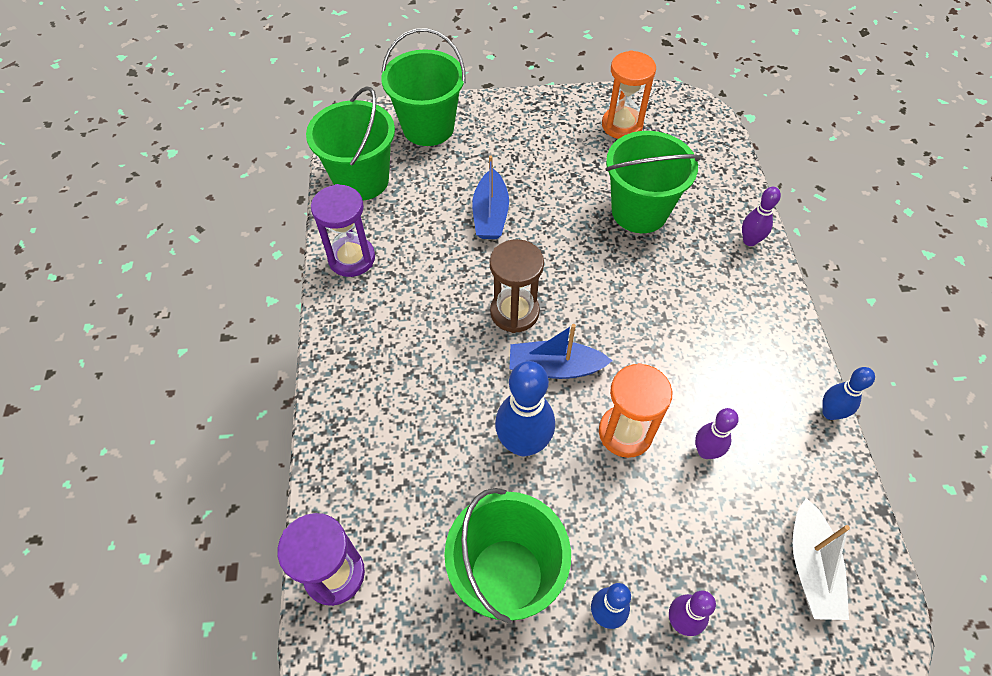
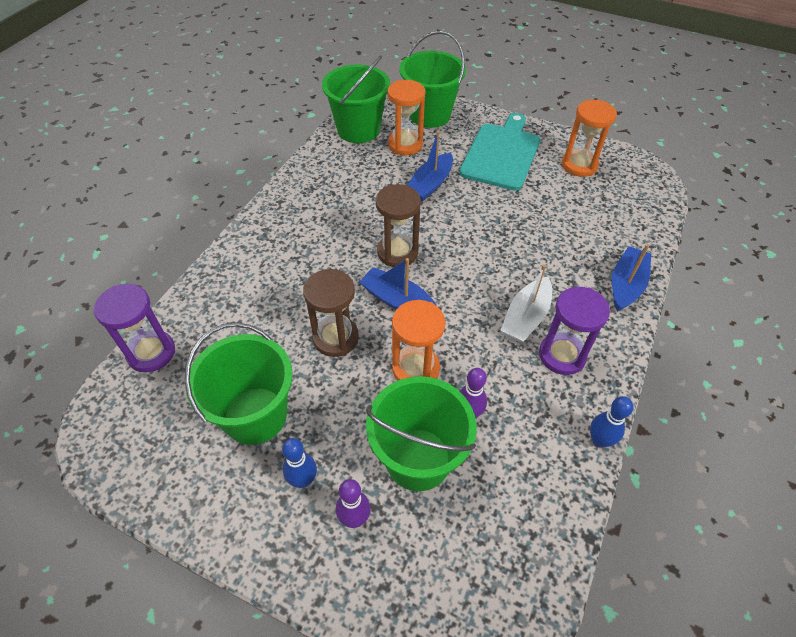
camera: 30 degrees right, 5 degrees down
purple hourglass [311,184,375,277] -> purple hourglass moved to [539,287,610,375]
blue bowling pin [495,361,555,457] -> brown hourglass [303,269,359,357]
green bucket [605,131,701,233] -> green bucket moved to [366,376,477,491]
purple bowling pin [742,187,781,246] -> blue boat [612,244,651,312]
white boat [793,498,850,620] -> white boat moved to [500,264,552,342]
none -> orange hourglass [387,80,425,155]
none -> turquoise cutting board [460,113,540,191]

